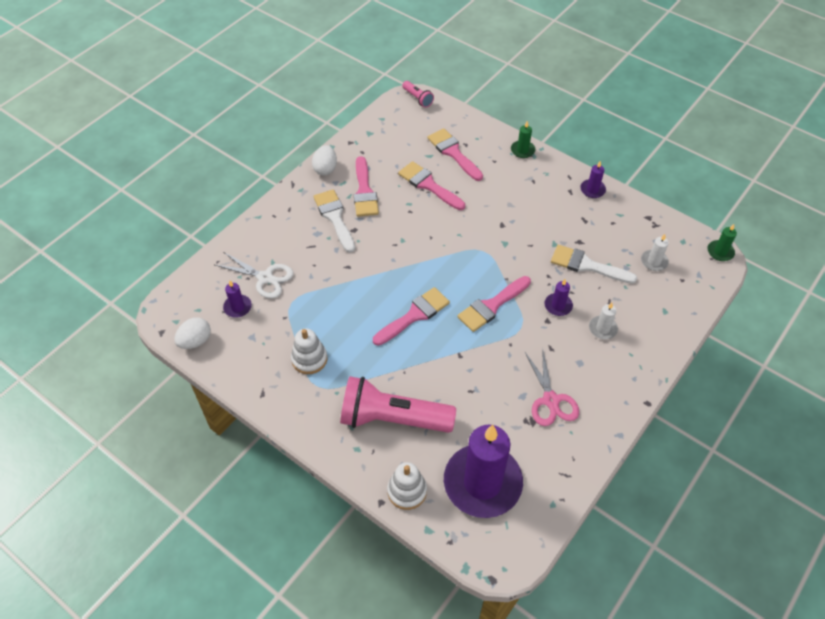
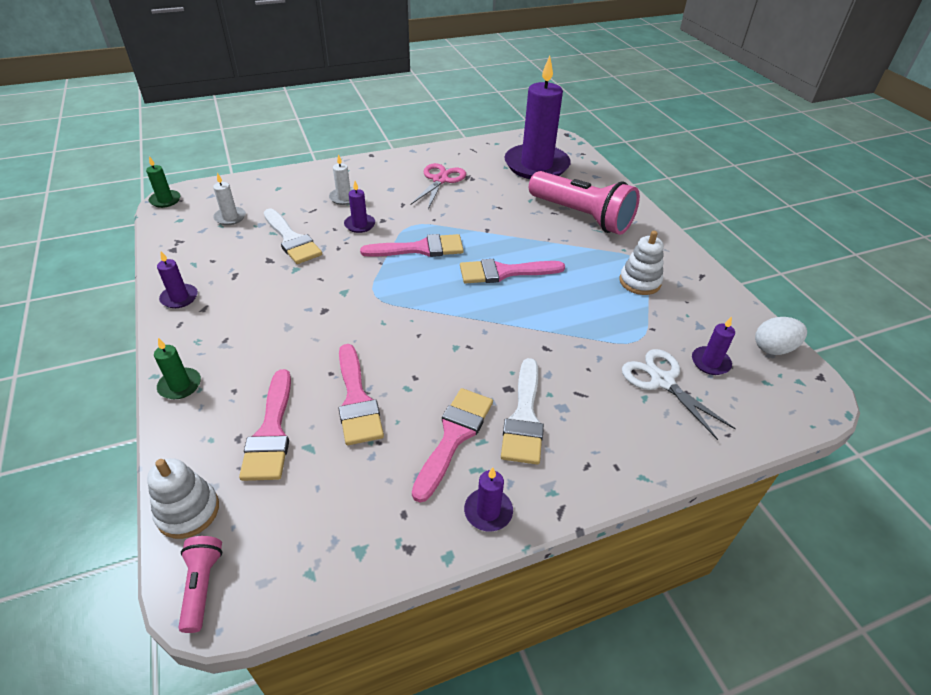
camera: 150 degrees left, 10 degrees down
white egg [312,145,337,176] -> purple candle [464,468,513,531]
white stacking toy [387,462,427,510] -> white stacking toy moved to [147,458,219,539]

